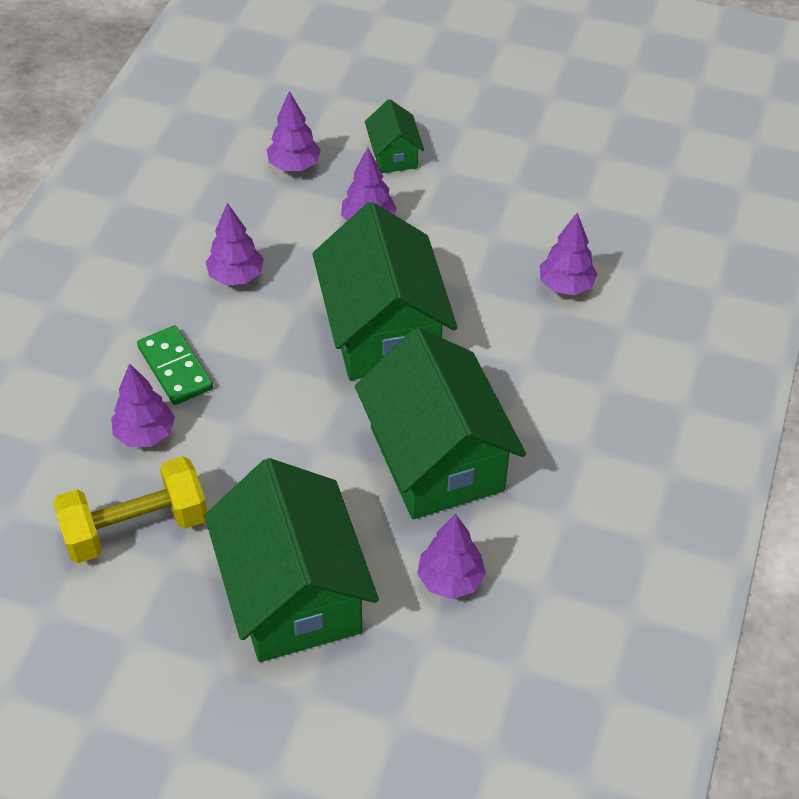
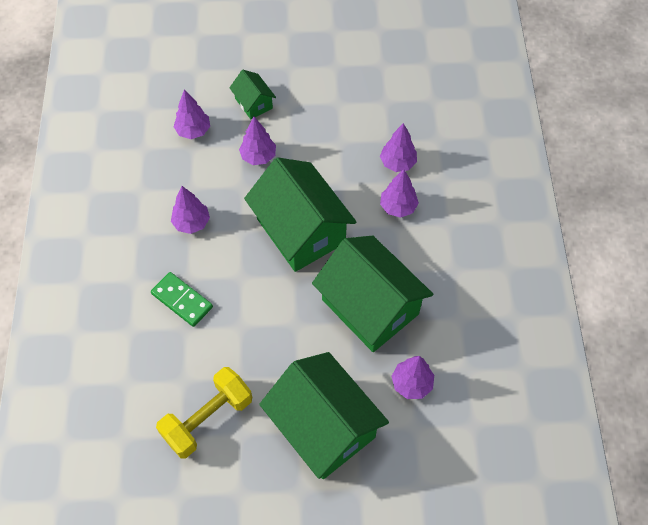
camera: 20 degrees left, 10 degrees up
purple tree [111,363,175,447] -> purple tree moved to [380,169,419,218]

